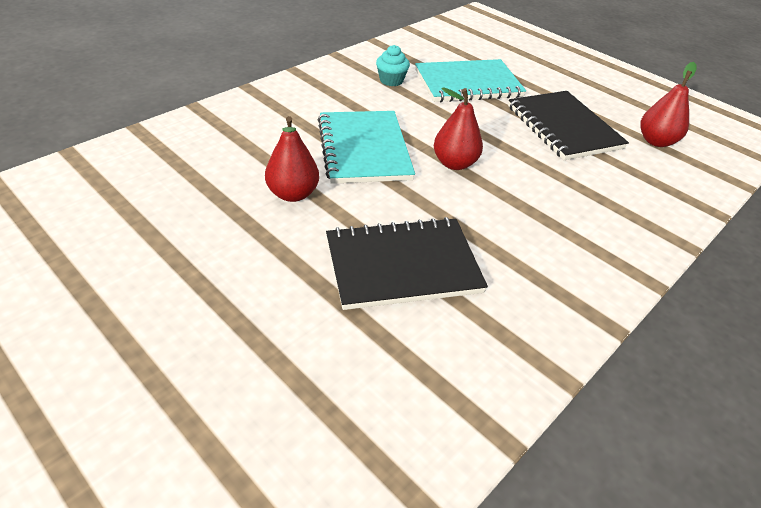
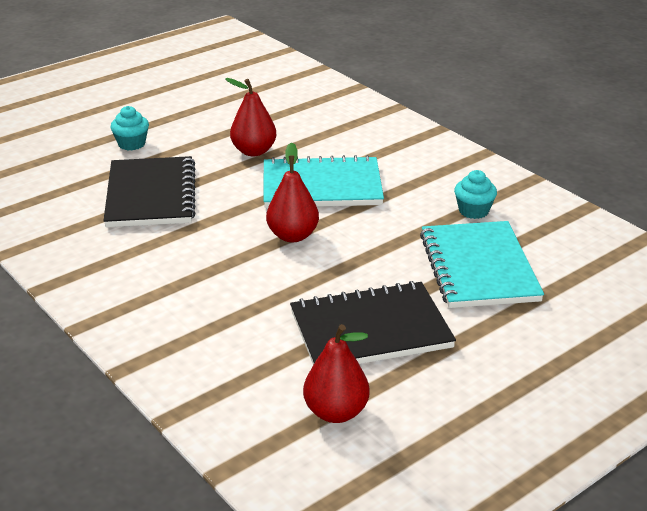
camera: 100 degrees right, 10 degrees down
none -> turquoise cupcake [110,106,149,151]

